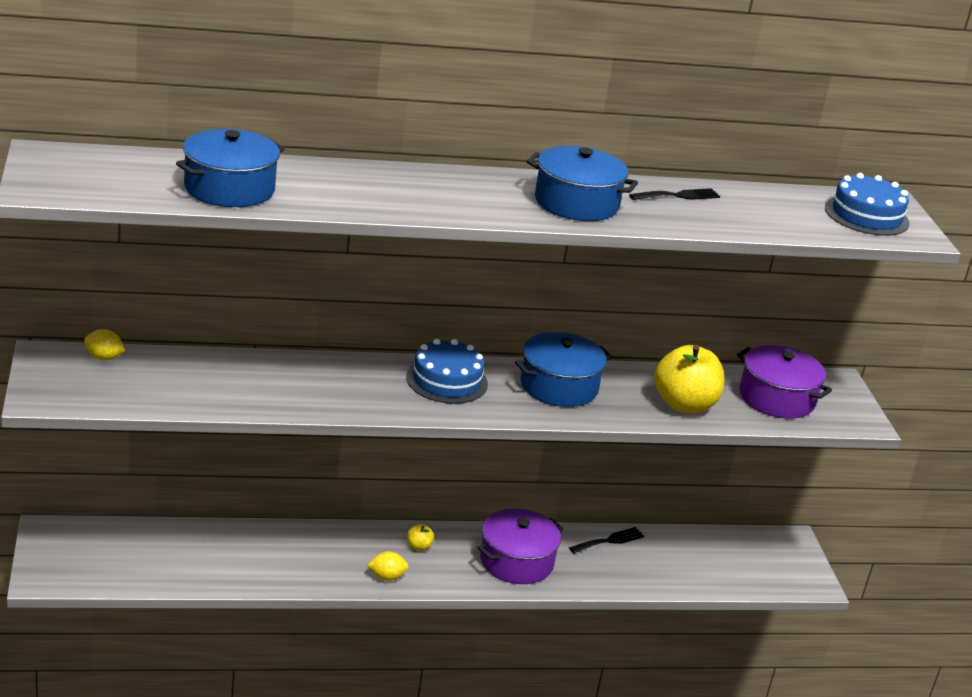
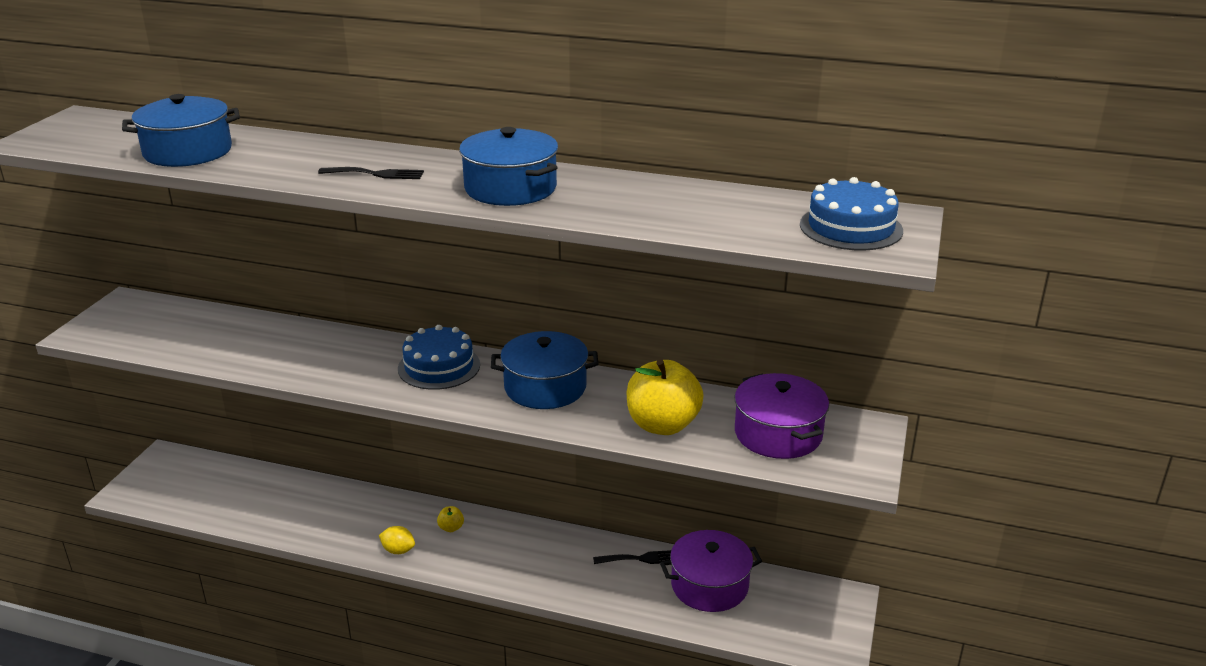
camera: 30 degrees right, 0 degrees up
yellow lemon [84,329,125,360] -> none
purple pot [477,509,563,584] -> purple pot moved to [660,530,762,612]
black fork [629,188,720,200] -> black fork moved to [318,167,424,179]

